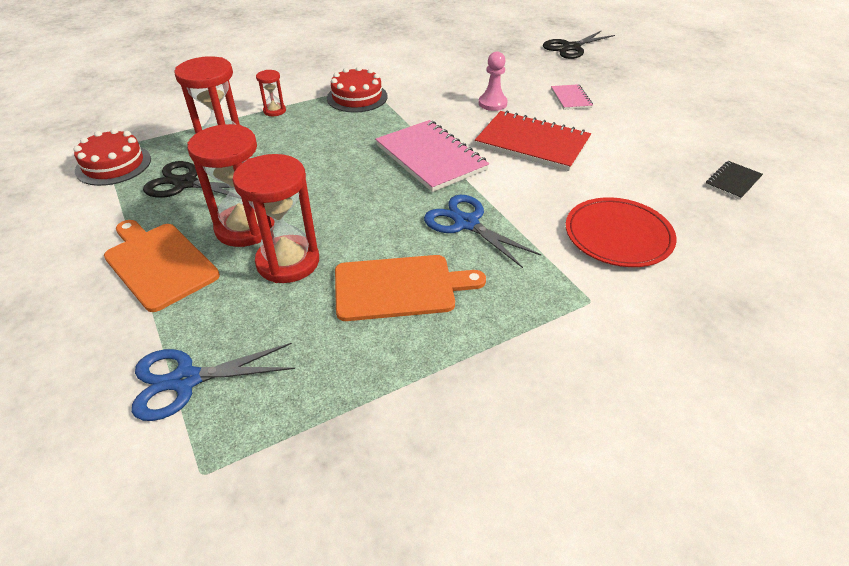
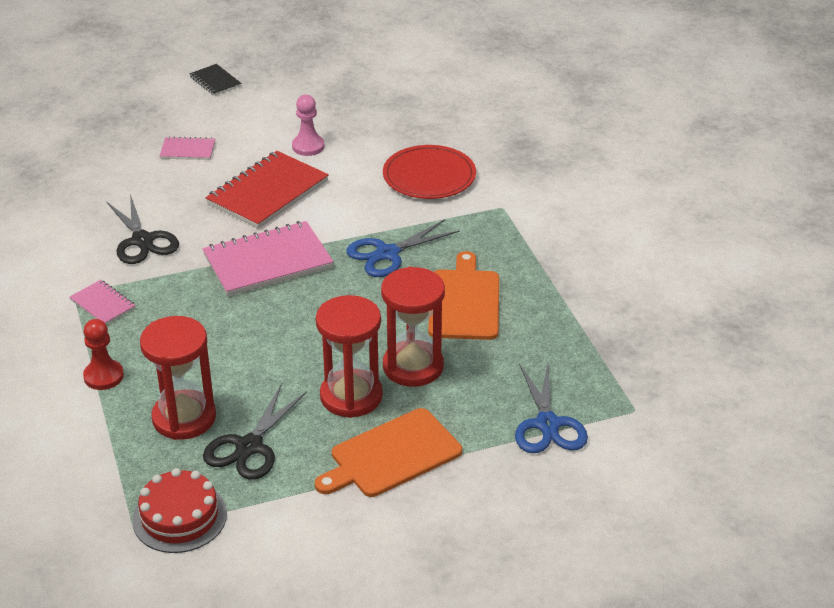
camera: 80 degrees left, 5 degrees down
red hourglass [256,70,286,116] -> red pawn [83,319,124,390]
red cake [327,66,388,113] -> pink notebook [70,280,136,325]
pink pawn [479,51,508,111] -> pink pawn moved to [292,95,325,156]
black scissors [543,30,615,59] -> black scissors moved to [106,194,179,264]
black notebook [705,161,763,200] -> black notebook moved to [190,64,241,96]

